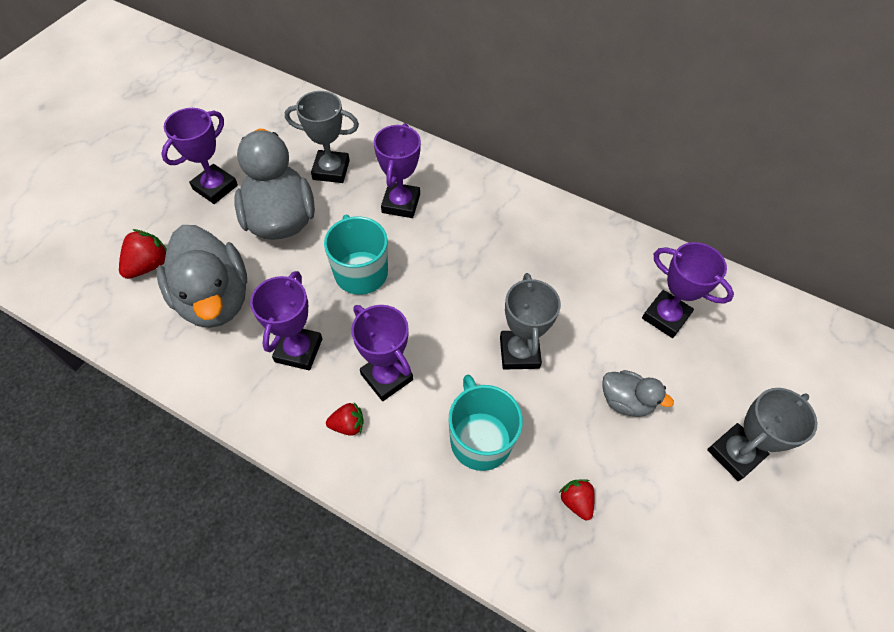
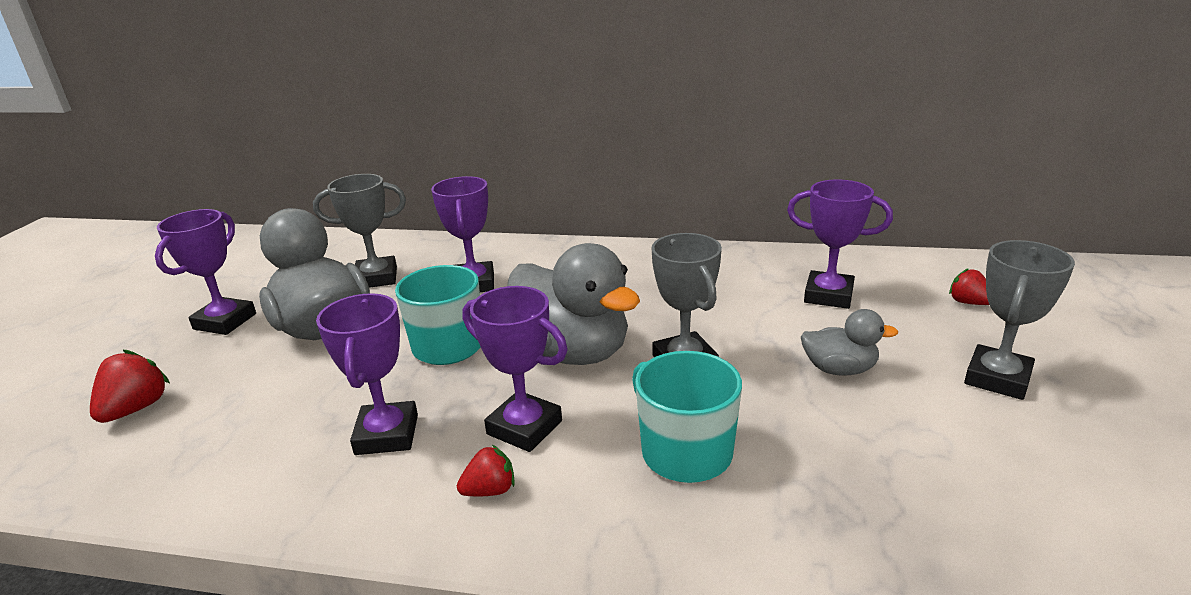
camera: 15 degrees left, 30 degrees down
grey duck [157,225,247,328] -> grey duck moved to [507,243,640,365]
red strawberry [559,479,595,520] -> red strawberry moved to [949,268,989,305]

